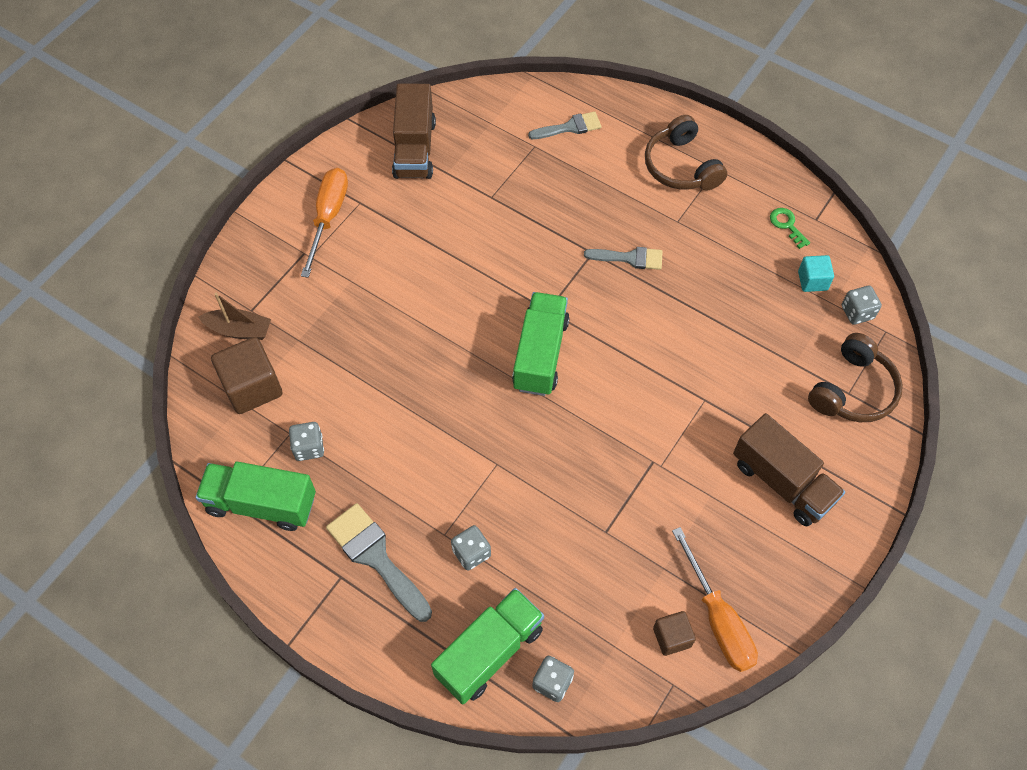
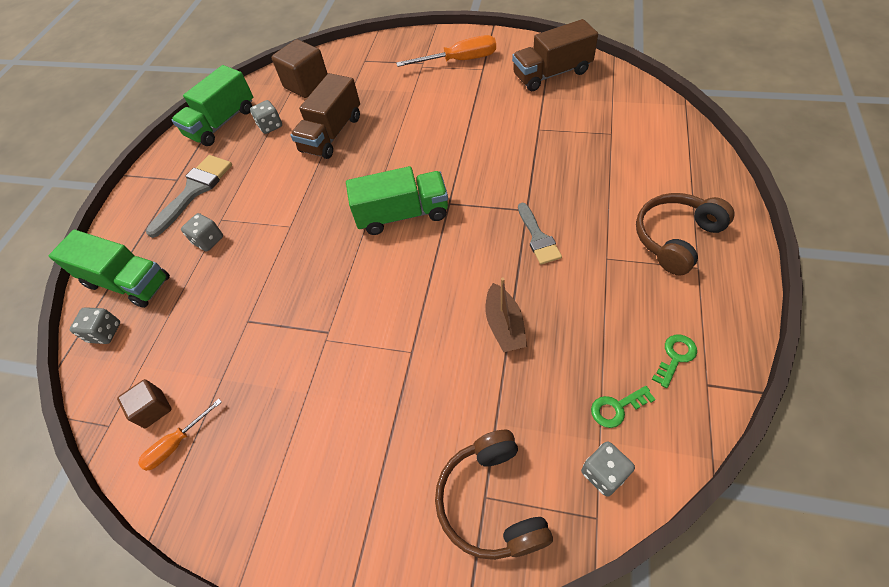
camera: 75 degrees right, 5 degrees down
green truck [195,462,316,531] -> green truck turned 135 degrees counterclockwise [172,65,253,146]
brown boat [199,293,271,340] -> brown boat moved to [486,278,527,352]
grey brush [528,111,601,139] -> none
orange screwdriver [672,527,758,672] -> orange screwdriver [138,399,222,471], size x0.57
brown truck [733,413,845,526] -> brown truck moved to [290,73,360,159]
turquoise cube [798,255,834,292] -> green key [591,386,656,428]
brown headphones [808,333,903,422] -> brown headphones turned 60 degrees clockwise [435,430,553,560]

